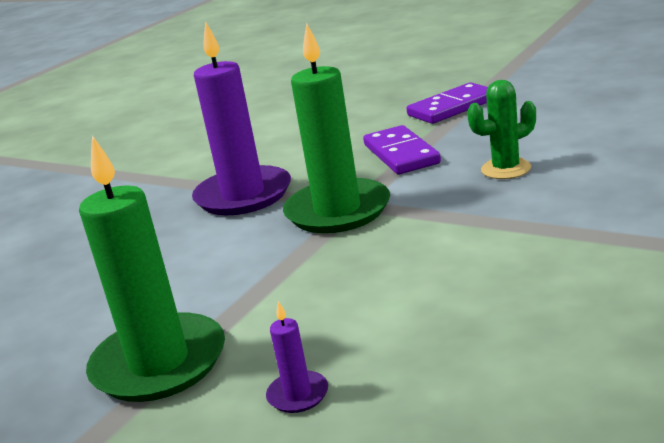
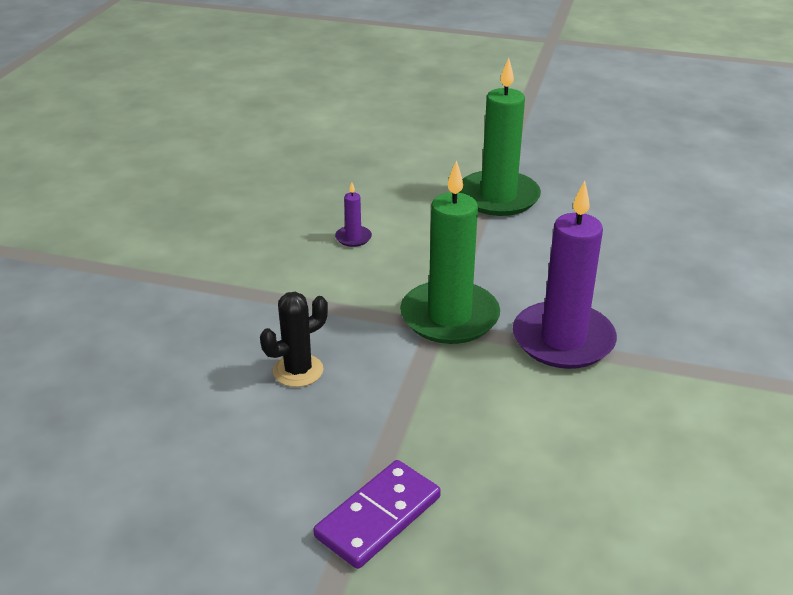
camera: 160 degrees right, 10 degrees up
purple candle [266,301,328,413] -> purple candle moved to [335,182,372,247]
purple domino [363,125,441,174] -> none
green cactus [467,80,536,179] -> black cactus [260,292,328,387]

